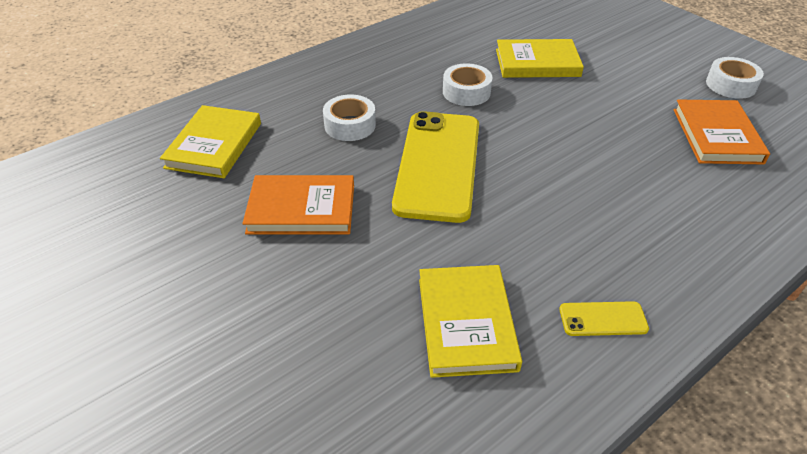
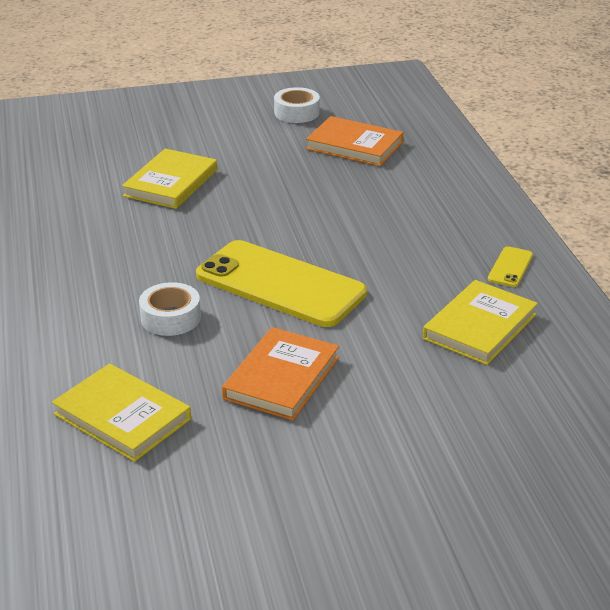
camera: 65 degrees left, 10 degrees down
yellow book [419,265,522,378] -> yellow book turned 75 degrees counterclockwise [423,280,538,365]
white tape [443,63,493,106] -> none

